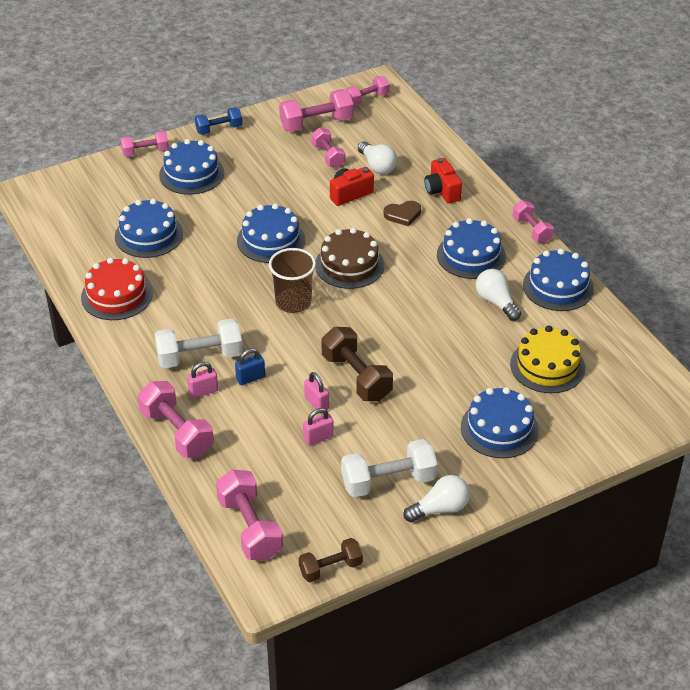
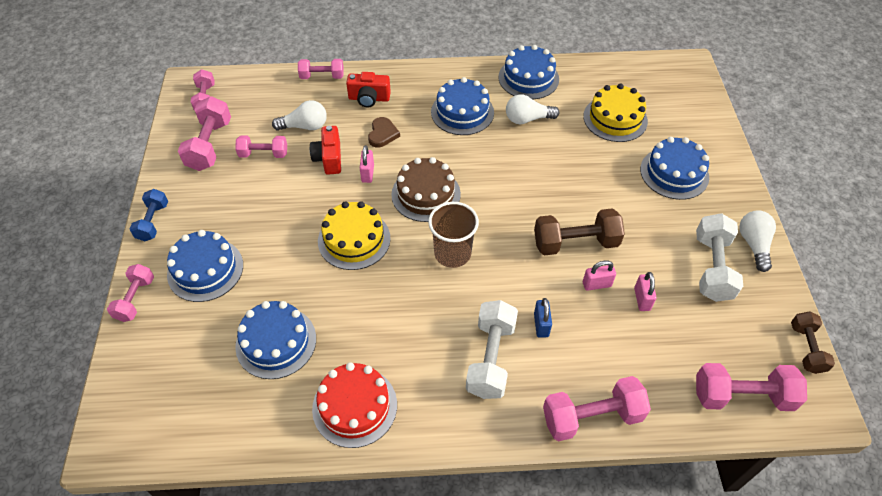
camera: 65 degrees left, 10 degrees up
pink padlock [187,362,218,398] -> pink padlock moved to [360,145,374,183]
blue cake [237,203,305,263] -> yellow cake [318,201,391,270]
pink dumbbell [513,200,554,243] -> pink dumbbell moved to [298,59,344,79]

